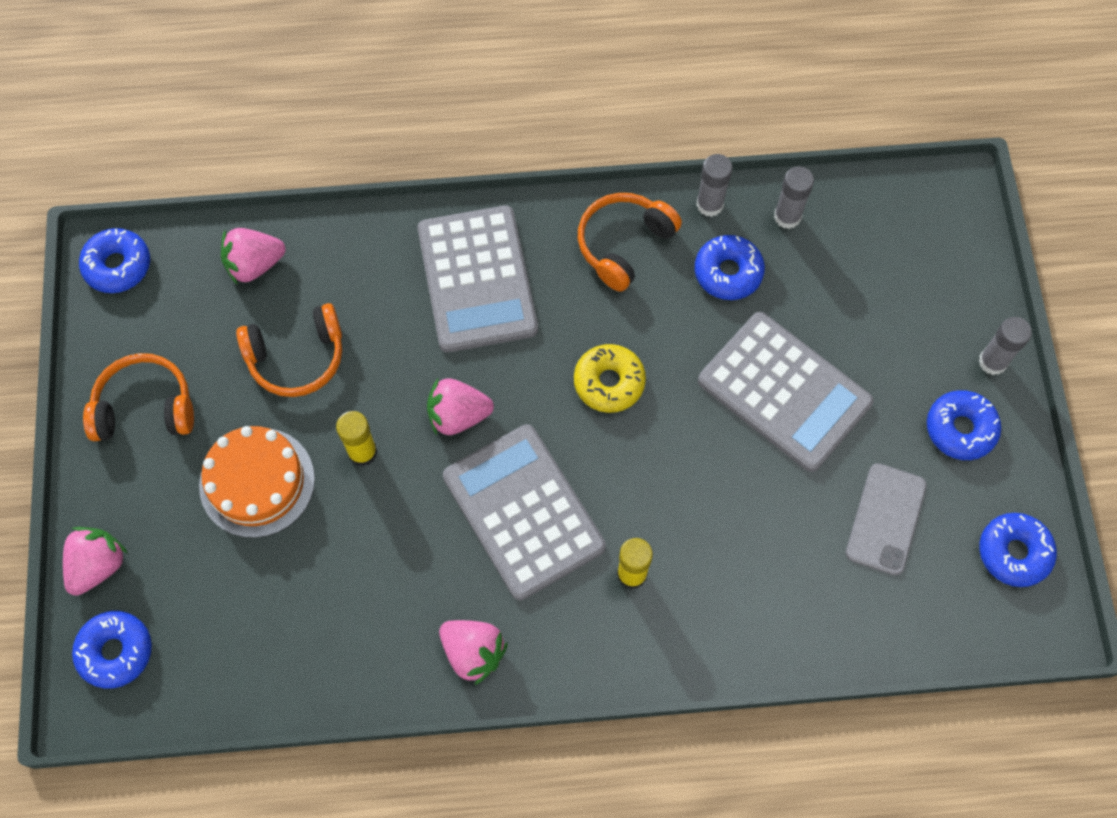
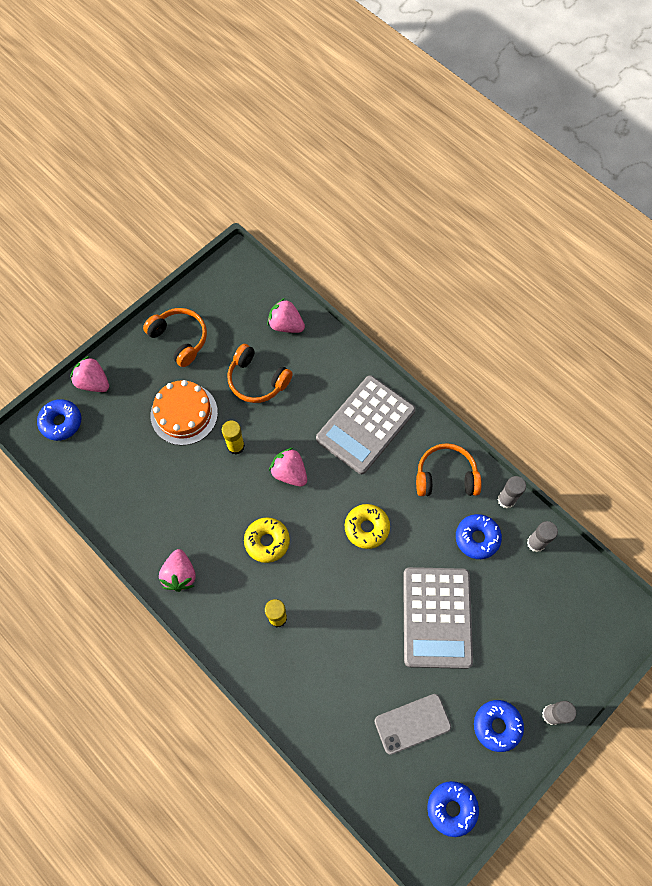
camera: 50 degrees right, 0 degrees up
pink strawberry [63,527,128,596] -> pink strawberry turned 135 degrees counterclockwise [70,356,109,392]
blue donut [79,228,150,293] -> none
grey calculator [443,424,606,600] -> yellow donut [244,517,290,563]

